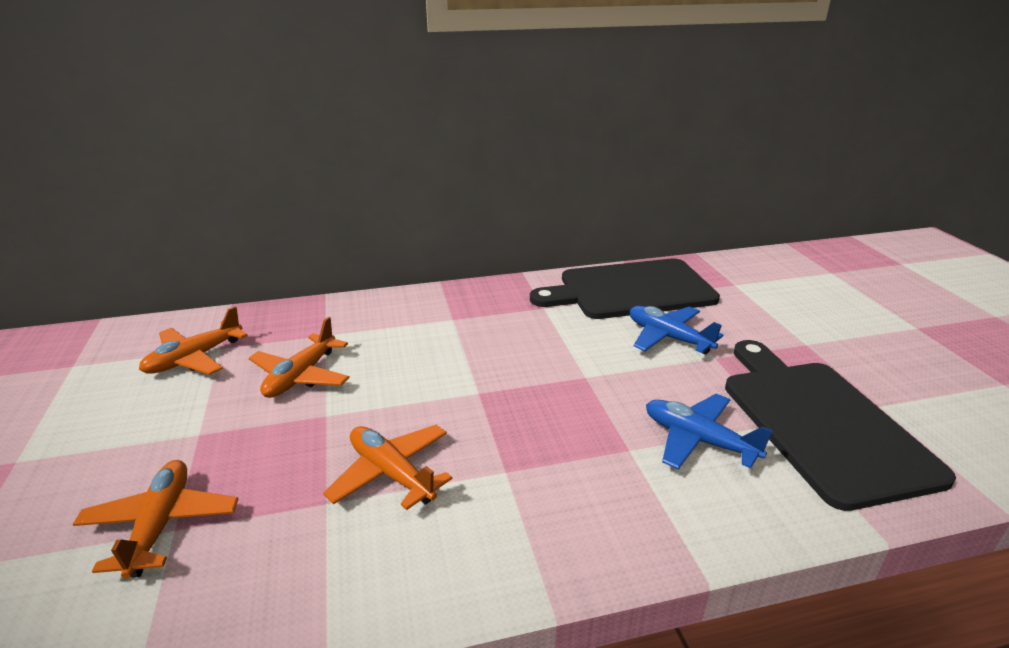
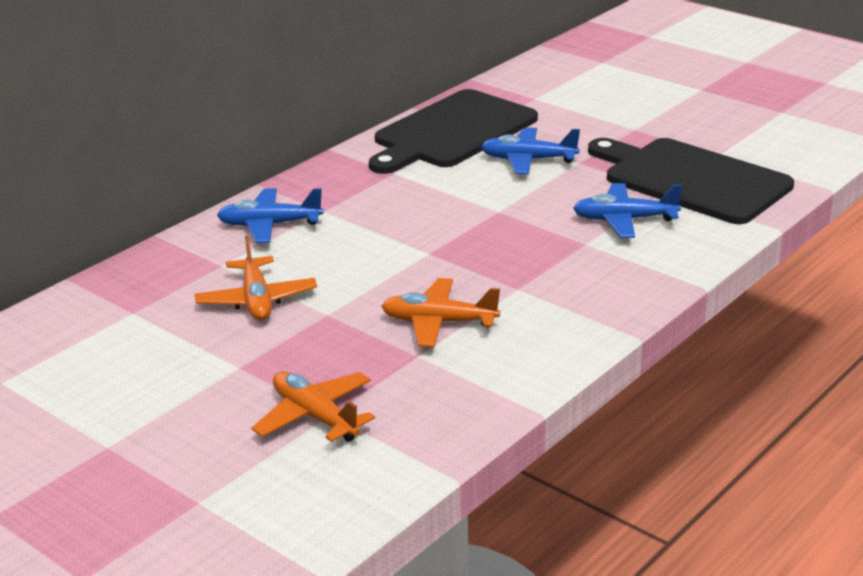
camera: 35 degrees left, 0 degrees up
orange plane [139,306,248,375] -> none
none -> blue plane [217,188,323,243]

